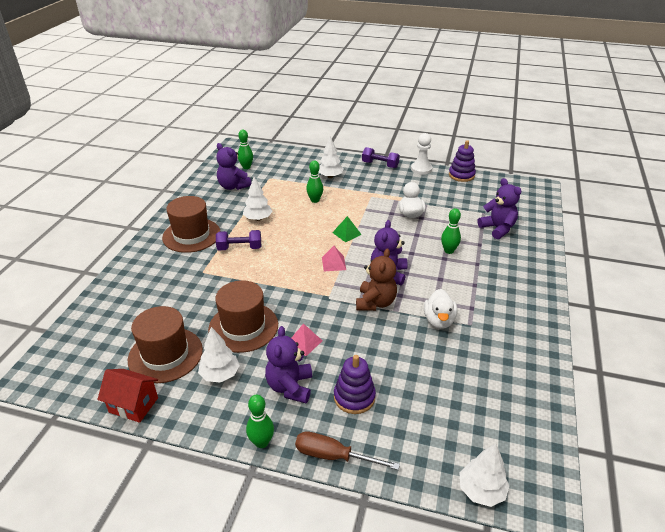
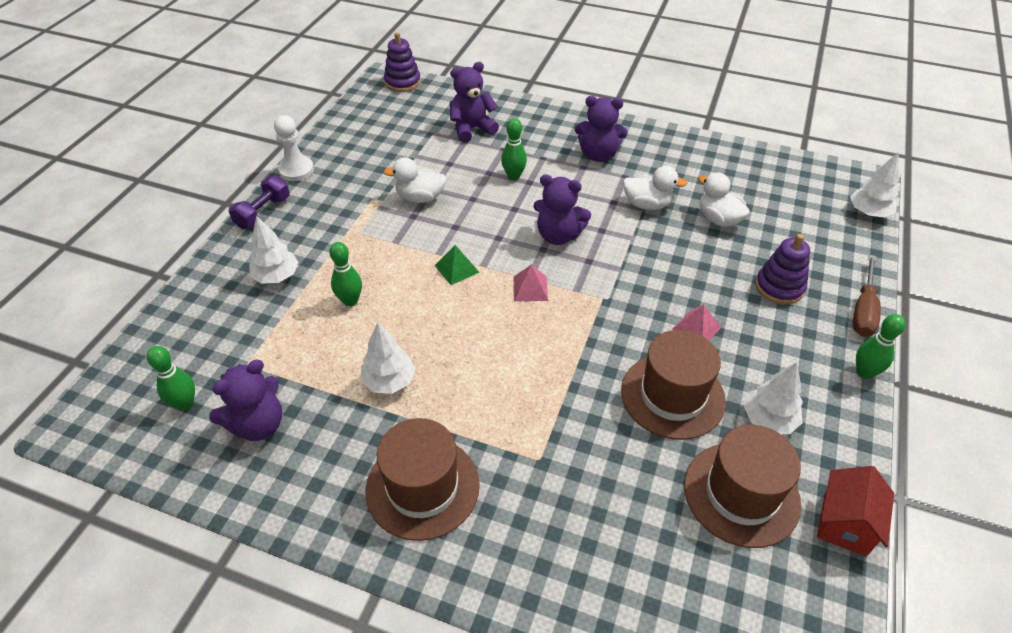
camera: 85 degrees left, 10 degrees up
purple dumbbell [216,230,261,250] -> none
purple teddy bear [265,326,312,403] -> purple teddy bear moved to [575,96,628,162]
brown teddy bear [356,249,397,311] -> none
purple stacking toy [449,140,476,182] -> purple stacking toy moved to [384,32,421,92]
none -> white duck [698,172,750,227]

